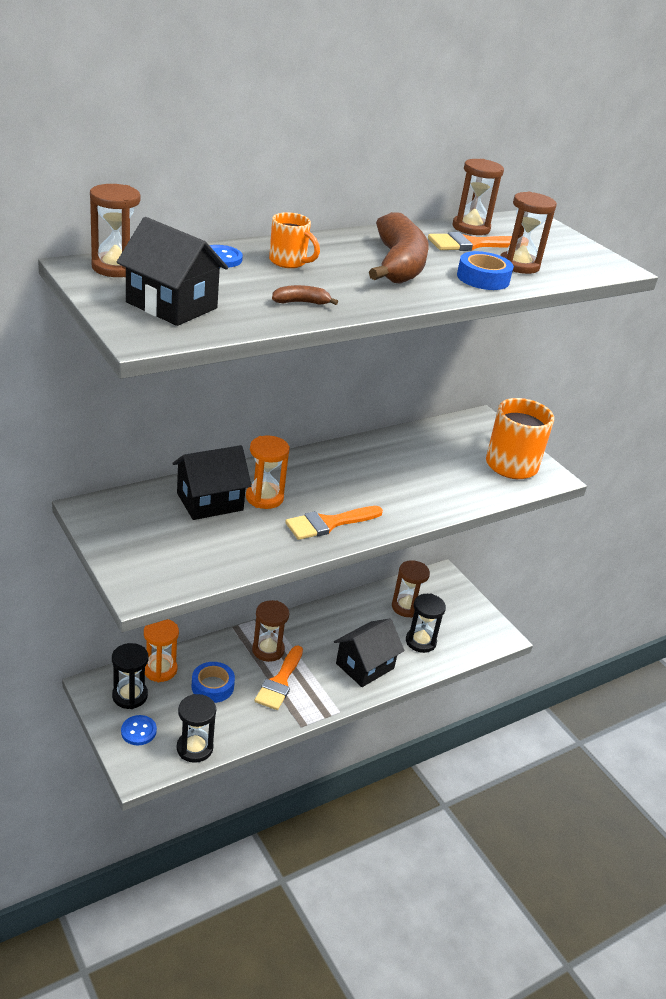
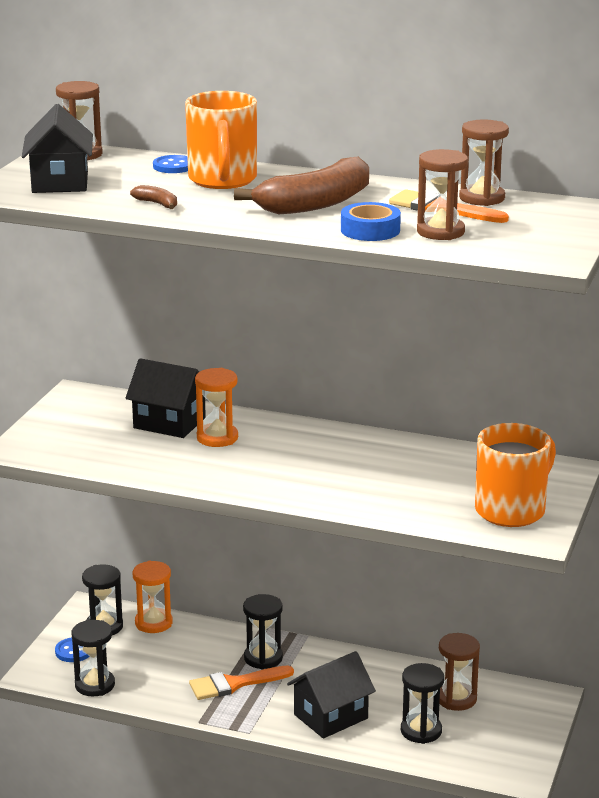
camera: 55 degrees right, 10 degrees down
blue tape [192,662,235,703] -> none
brown hourglass [252,600,289,662] -> black hourglass [243,594,283,669]
orange mug [269,212,320,268] -> orange mug [185,91,257,189], size x1.85
orange brush [285,506,383,540] -> none
black house [334,618,404,687] -> black house turned 45 degrees counterclockwise [287,651,376,739]

